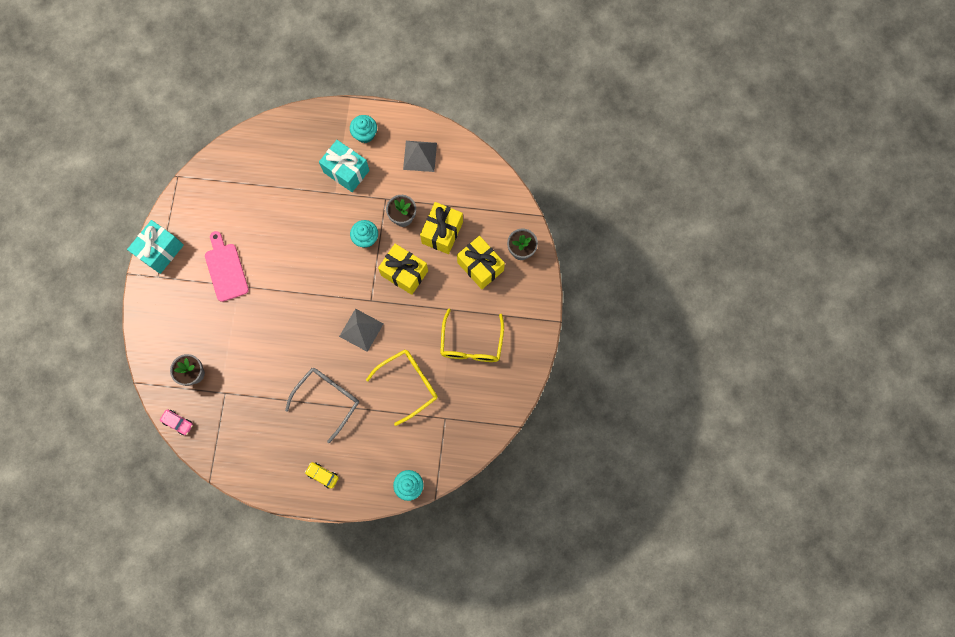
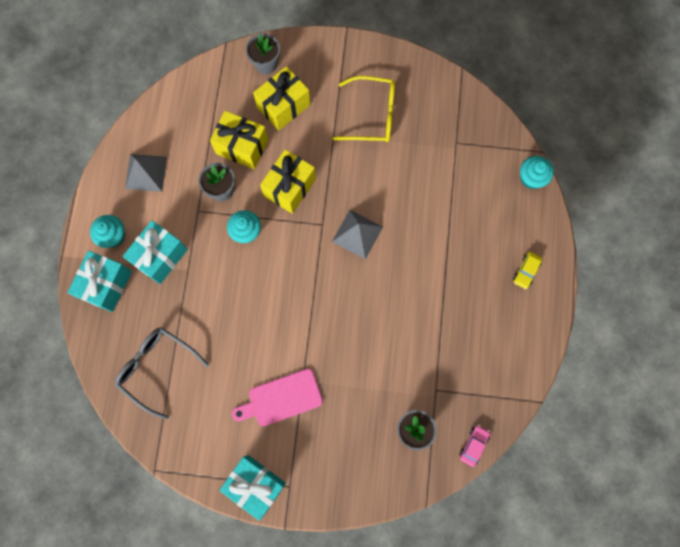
camera: 90 degrees left, 0 degrees up
grey glasses [285,368,359,443] -> grey glasses moved to [115,327,209,420]
yellow glasses [366,349,438,426] -> none
none -> turquoise gift [67,251,132,312]

